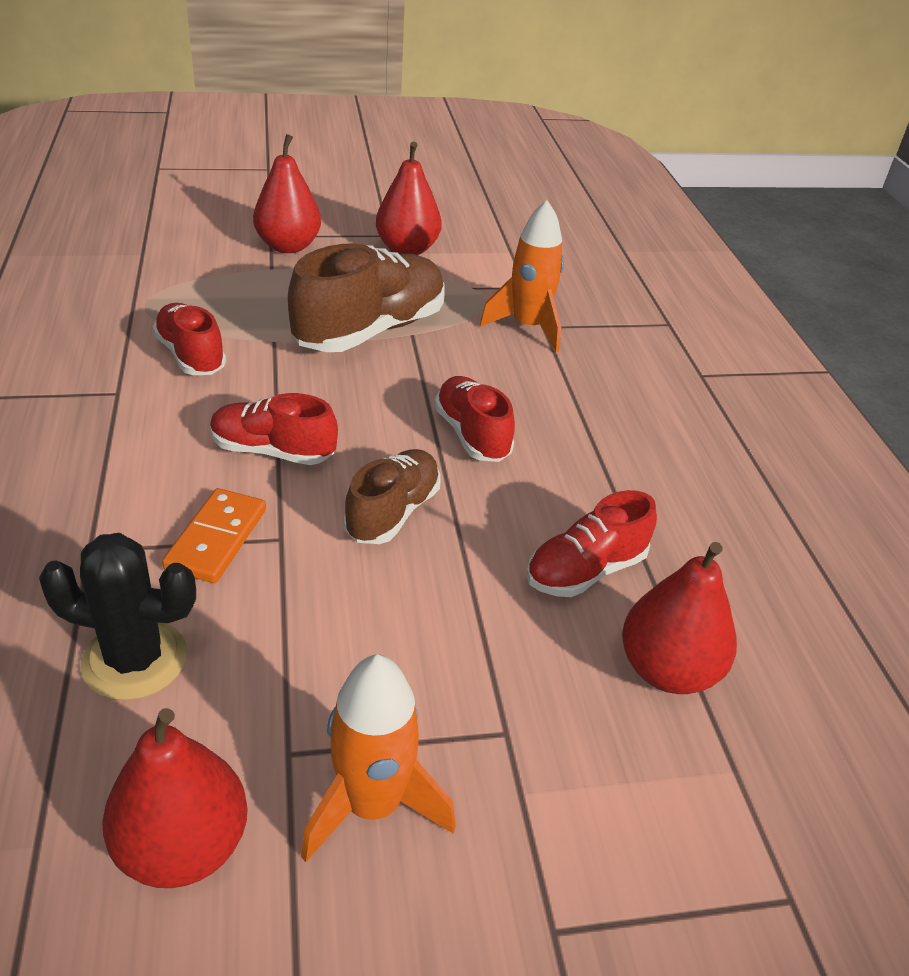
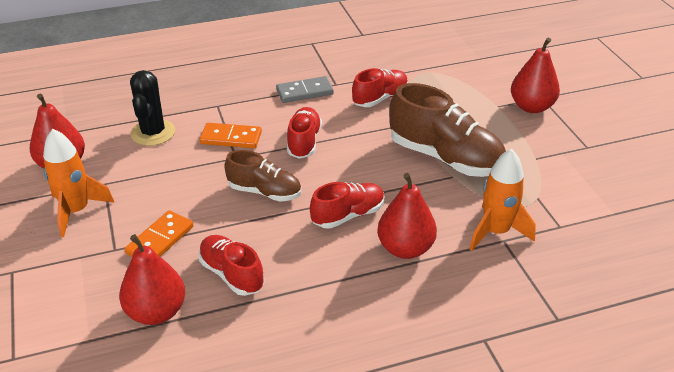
camera: 85 degrees right, 0 degrees up
red pear [376,142,442,255] -> red pear moved to [377,173,437,259]
none -> orange domino [125,210,194,257]
none -> grey domino [276,76,334,103]

